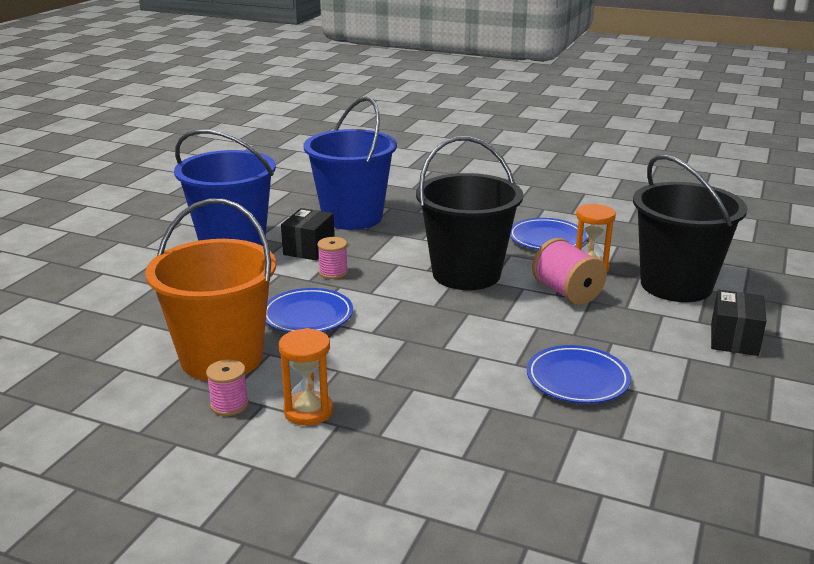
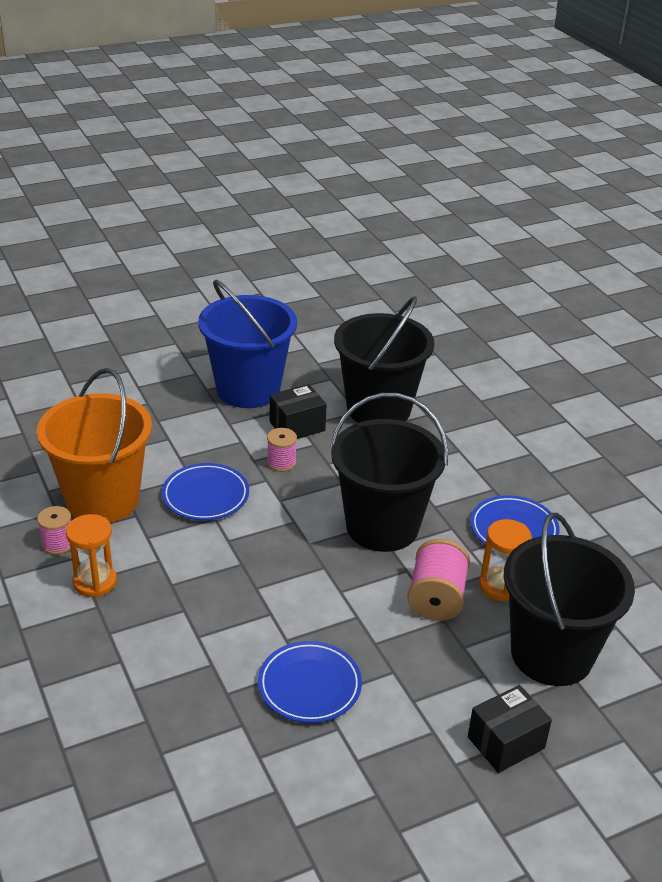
camera: 40 degrees right, 10 degrees up
blue bucket [303,97,397,230] -> black bucket [334,296,435,423]

